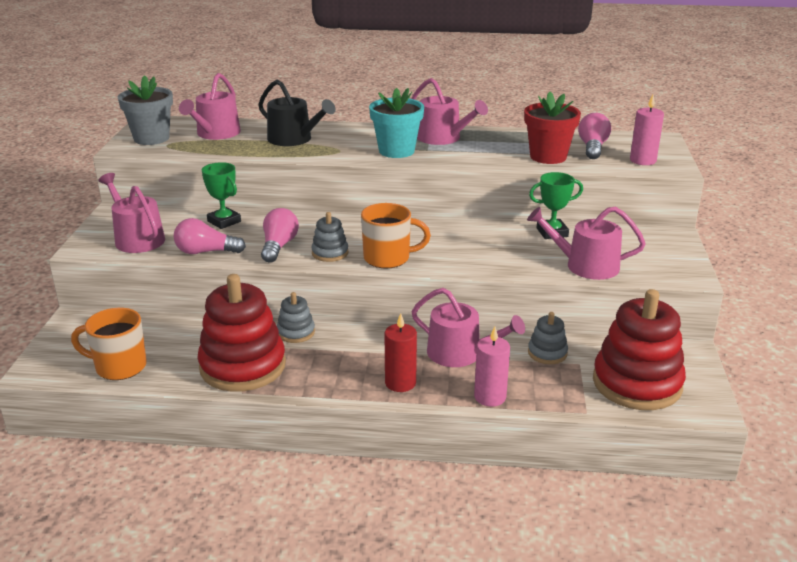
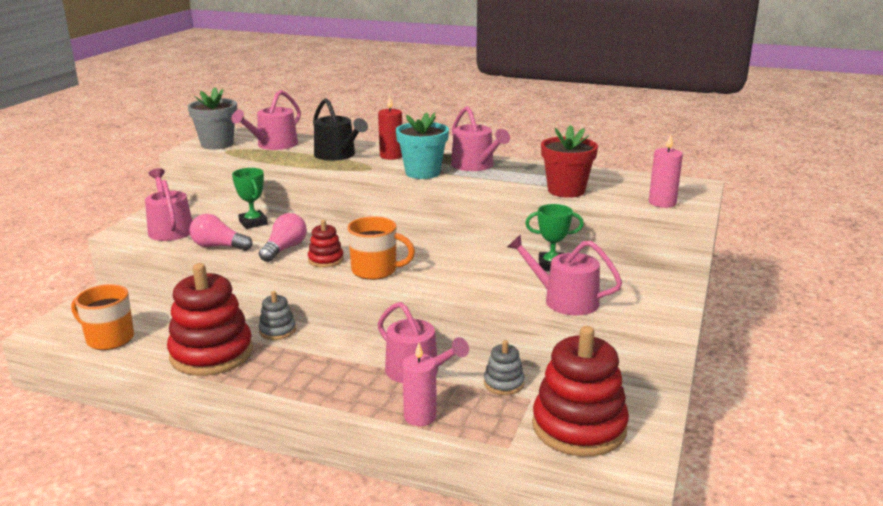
camera: 15 degrees right, 5 degrees down
grey stacking toy [311,212,349,262] -> red stacking toy [308,220,344,268]
red candle [385,313,417,392] -> red candle moved to [378,95,402,160]
pink light bulb [578,113,611,159] -> none

